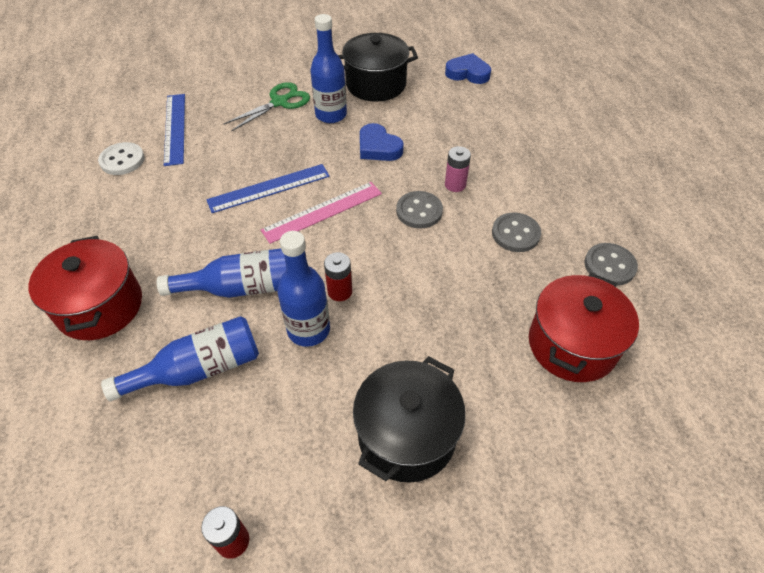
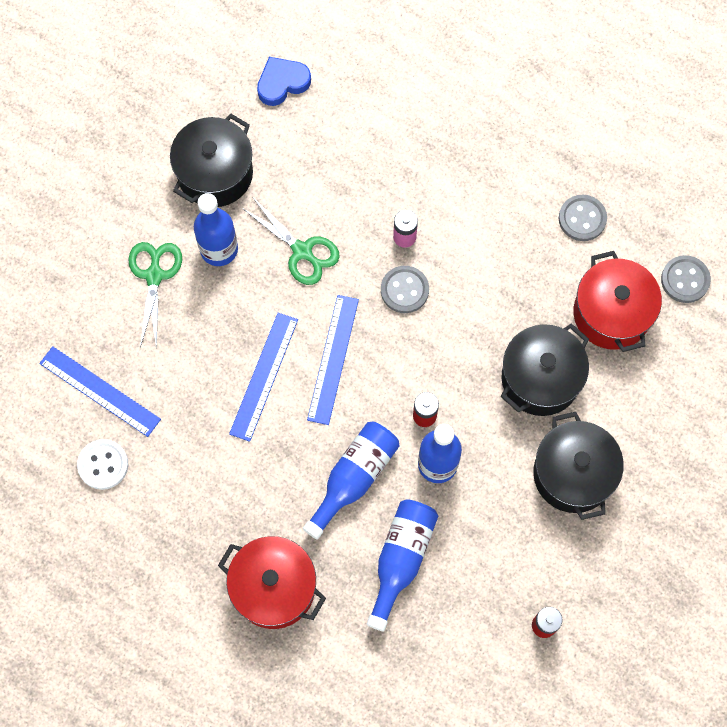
camera: 45 degrees left, 20 degrees up
pink ruler [261,182,382,244] -> blue ruler [307,295,359,425]
blue heart [360,123,404,161] -> green scissors [242,198,340,285]
grey button [492,213,541,252] -> grey button moved to [661,255,711,303]
none -> black pot [501,323,589,416]

